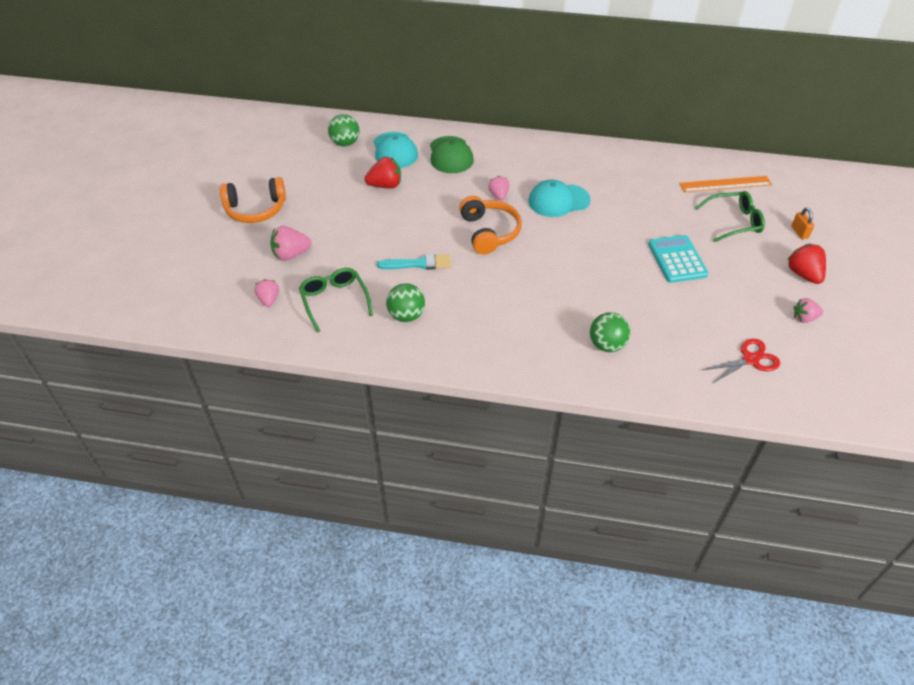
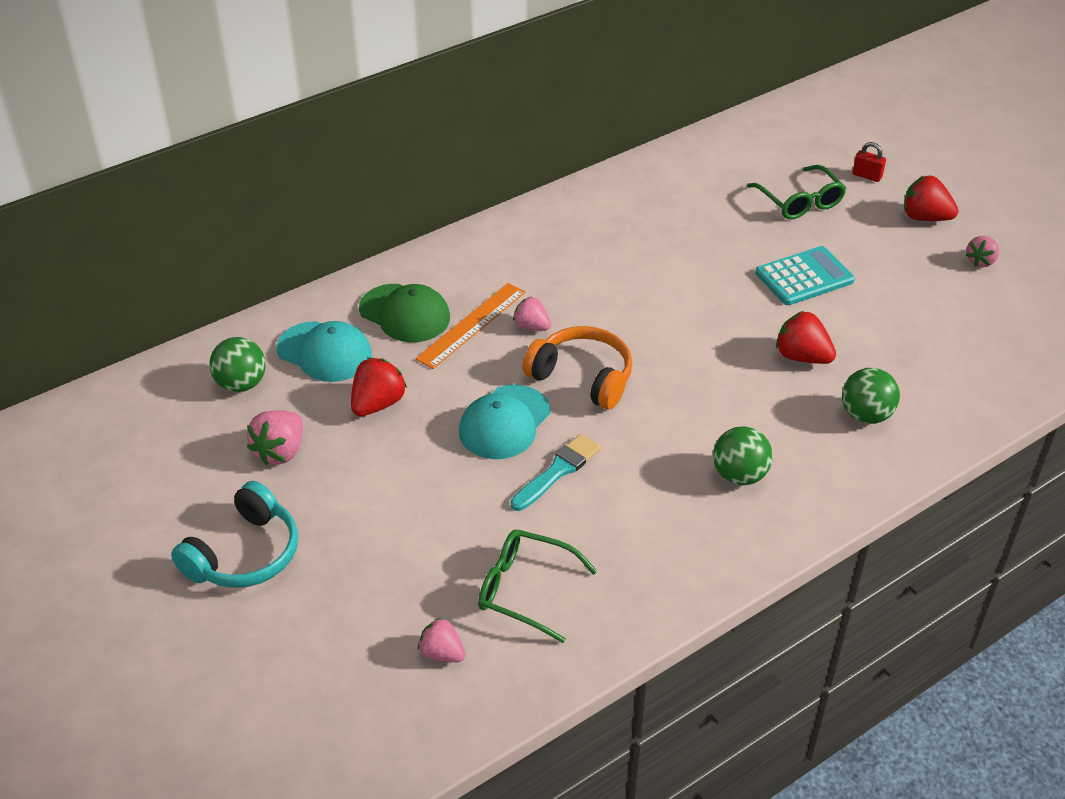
camera: 45 degrees left, 5 degrees down
orange headphones [220,177,286,223] -> turquoise headphones [171,481,298,588]
pink strawberry [270,226,312,261] -> pink strawberry moved to [247,410,303,465]
green ball [386,283,425,322] -> green ball moved to [713,426,773,485]
turquoise cap [528,180,591,217] -> turquoise cap moved to [459,385,551,459]
turquoise calculator [648,235,708,283] -> turquoise calculator turned 120 degrees clockwise [755,246,855,305]
orange ruler [680,176,772,193] -> orange ruler moved to [415,283,525,369]
green glasses [695,191,765,242] -> green glasses turned 120 degrees clockwise [747,165,846,219]
red scissors [702,339,780,383] -> none
orange padlock [791,208,814,239] -> red padlock [852,142,886,182]
none -> red strawberry [776,311,836,364]

